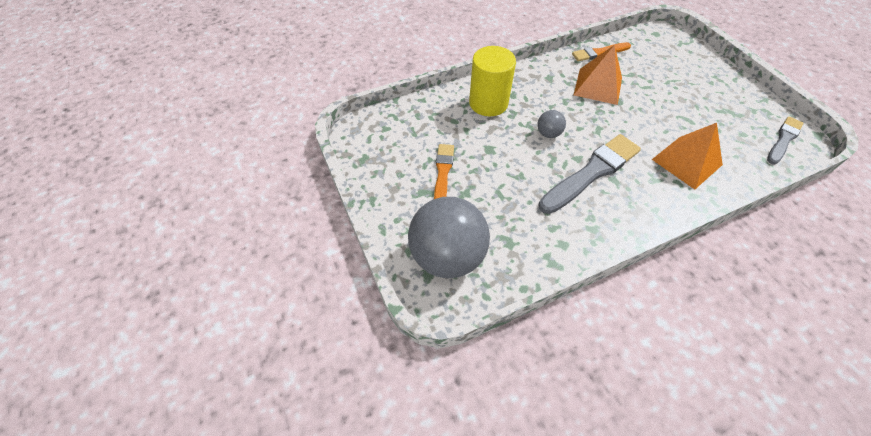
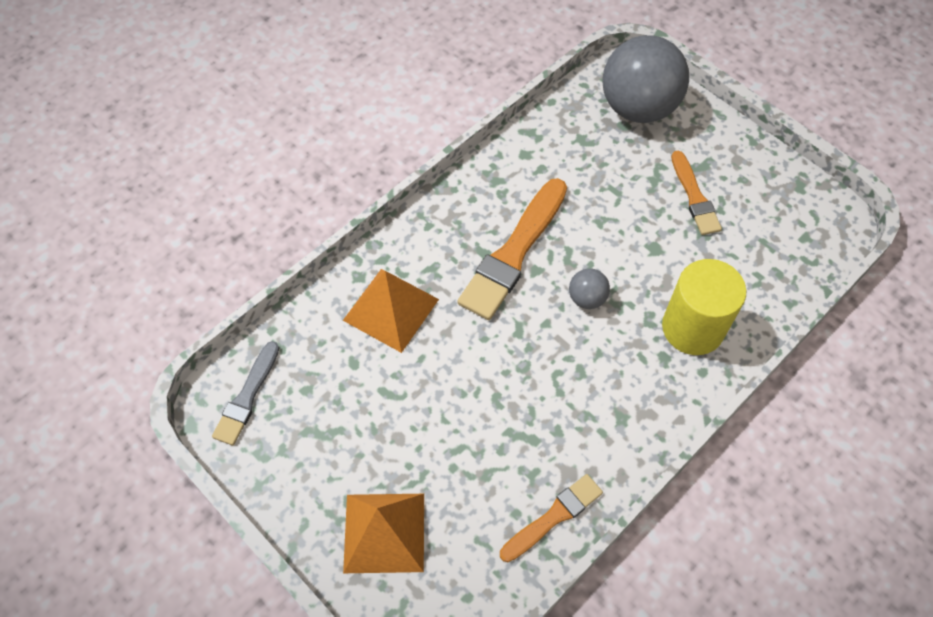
camera: 160 degrees right, 5 degrees up
grey brush [538,134,641,214] -> orange brush [458,178,567,320]
orange pyramid [574,45,622,105] -> orange pyramid moved to [343,494,424,573]

